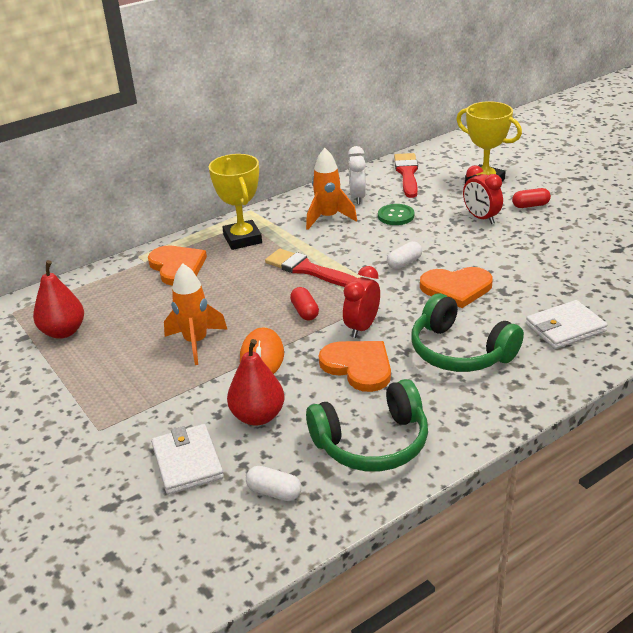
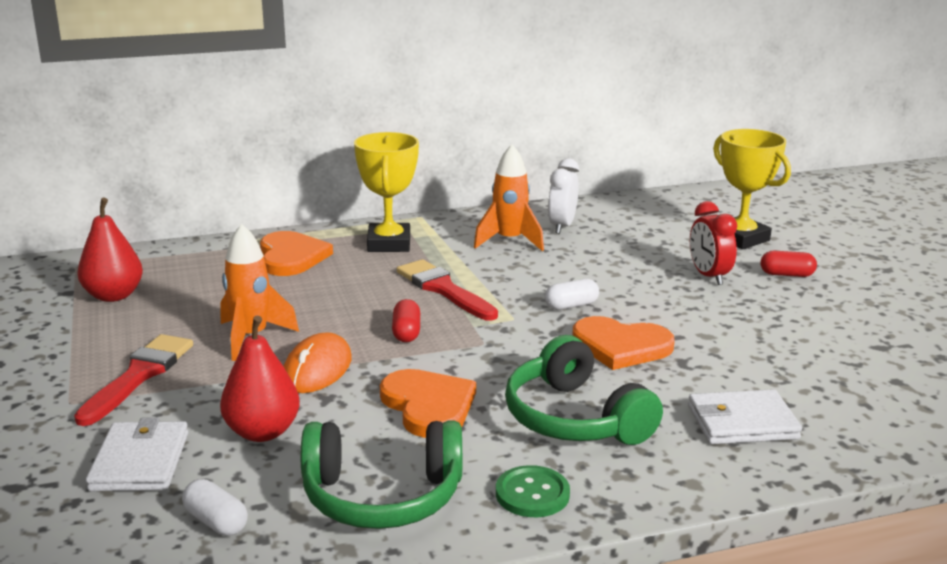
camera: 15 degrees right, 10 degrees down
red clock [343,266,380,338] -> none
green button [378,204,414,225] -> green button moved to [496,465,570,517]
red brush [394,153,418,198] -> red brush moved to [74,334,193,426]

